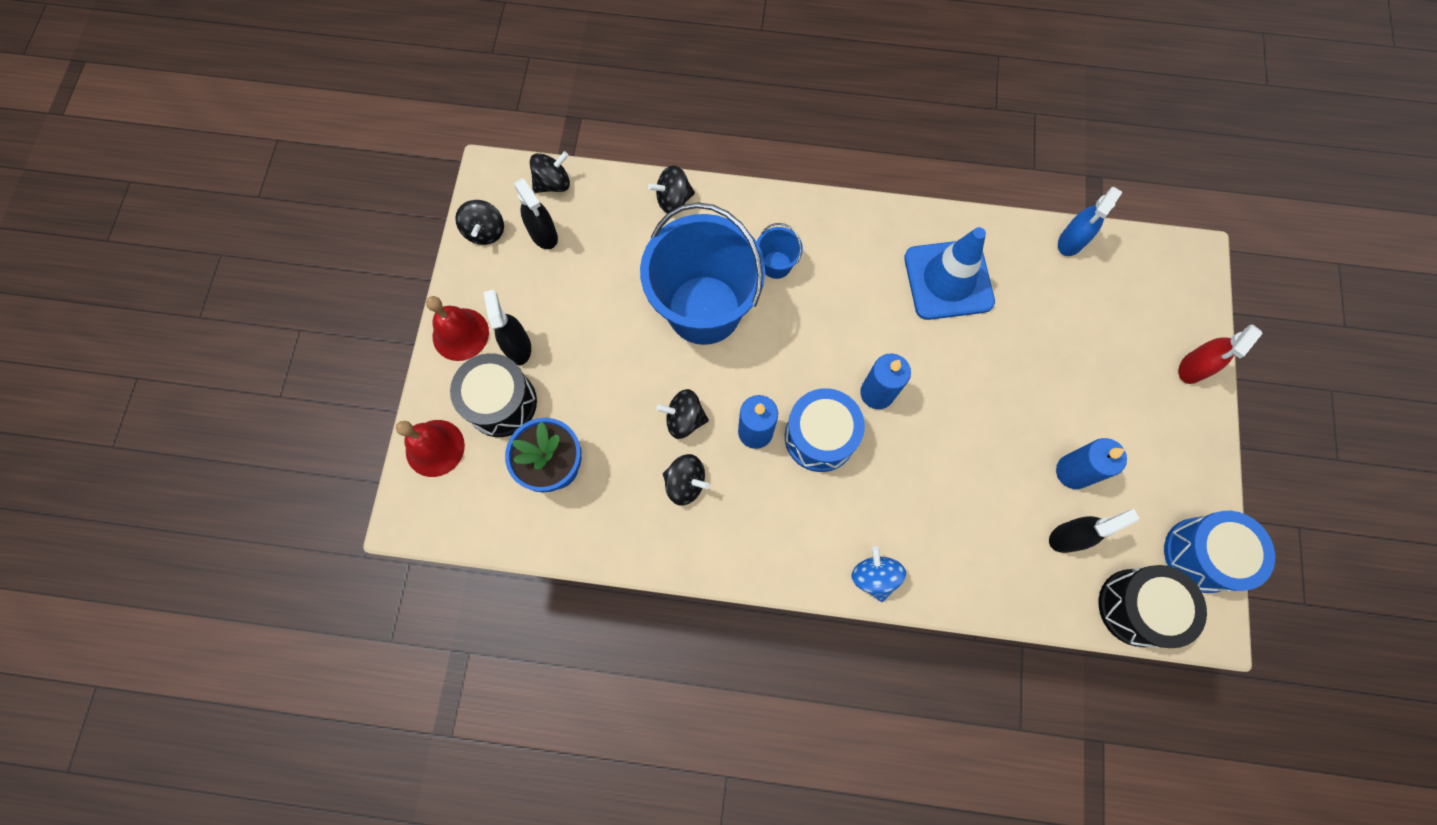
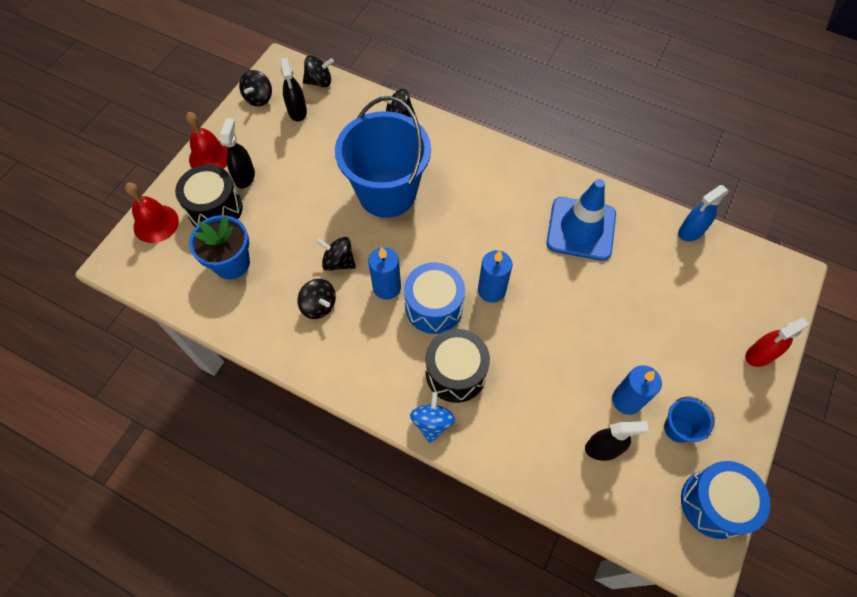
camera: 20 degrees right, 10 degrees down
blue bucket [757,223,803,279] -> blue bucket moved to [664,396,715,443]
black drum [1098,565,1207,648] -> black drum moved to [426,329,490,403]

